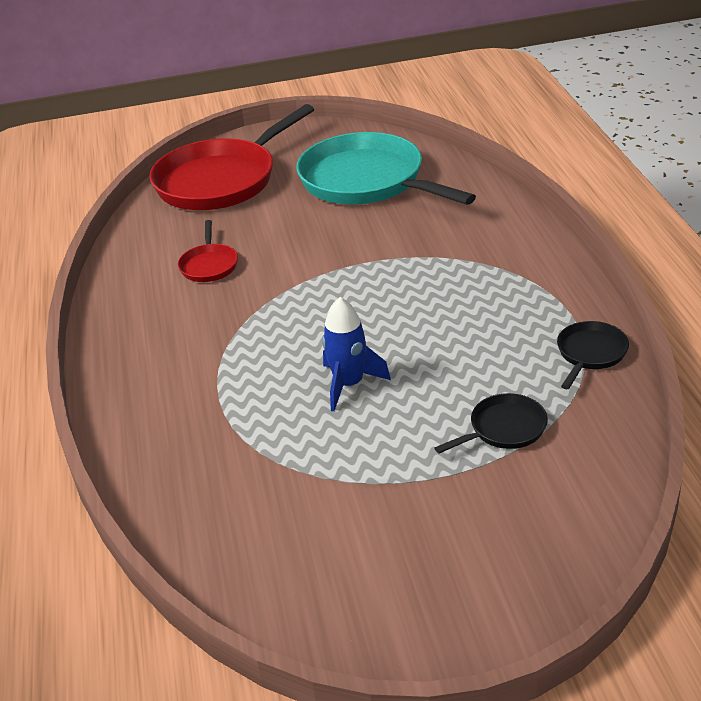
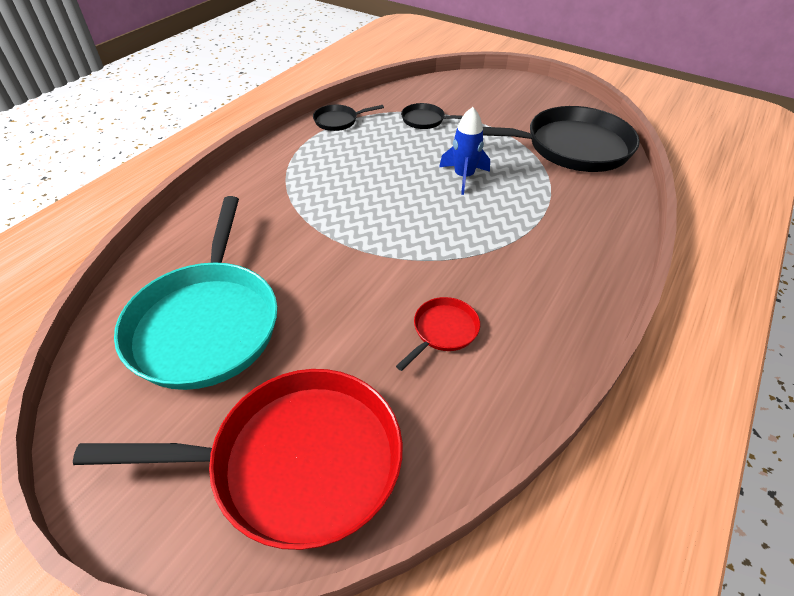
camera: 140 degrees left, 10 degrees up
none -> black pan [483,106,640,172]

